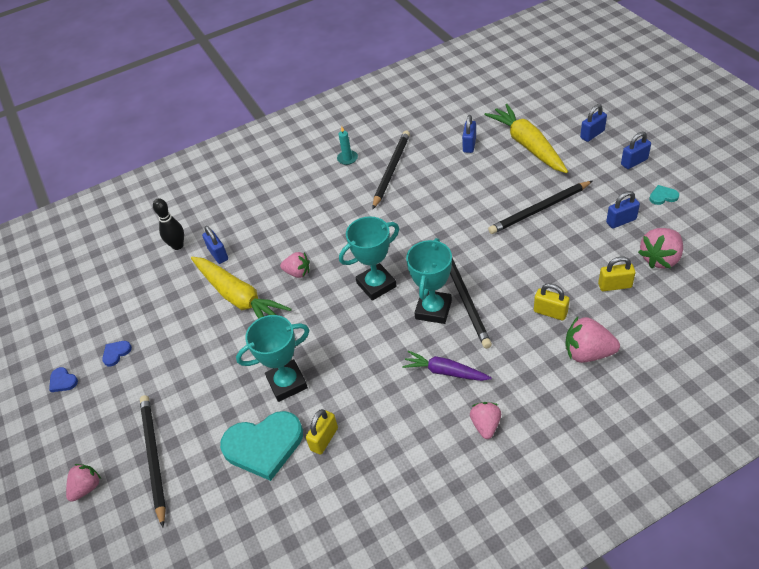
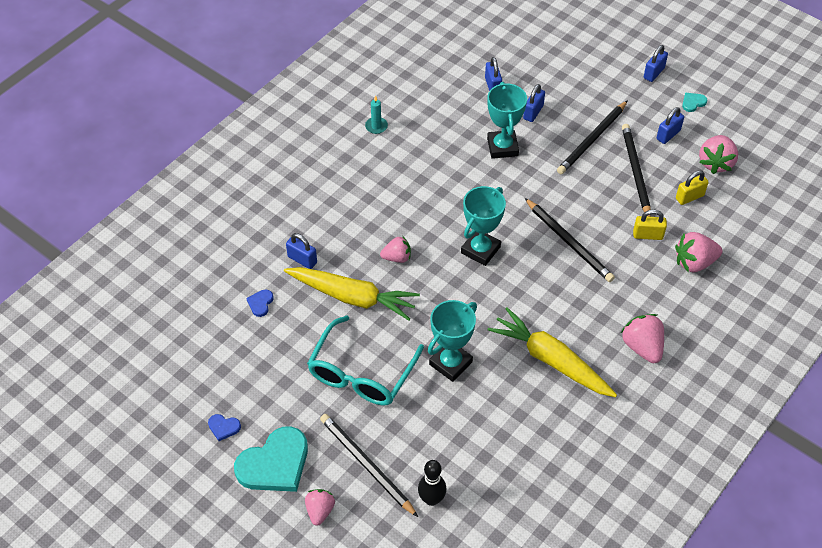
camera: 30 degrees left, 5 degrees up
blue heart [102,341,132,366] -> blue heart moved to [246,290,274,317]
black bowling pin [153,198,184,250] -> black bowling pin moved to [418,460,447,506]
turquoise heart [220,411,303,481] -> turquoise heart moved to [234,426,308,492]
yellow padlock [306,409,338,455] -> none
black pencil [373,130,410,209] -> black pencil moved to [622,124,651,217]
purple carrot [402,351,492,381] -> none
turquoise trophy [406,238,452,324] -> turquoise trophy moved to [487,82,527,159]
pink strawberry [470,402,501,439] -> pink strawberry [621,314,664,363], size x1.52
yellow carrot [484,104,568,173] -> yellow carrot moved to [488,307,617,397]
blue padlock [580,104,607,142] -> blue padlock moved to [523,84,545,122]
none -> turquoise glasses [307,315,424,406]

